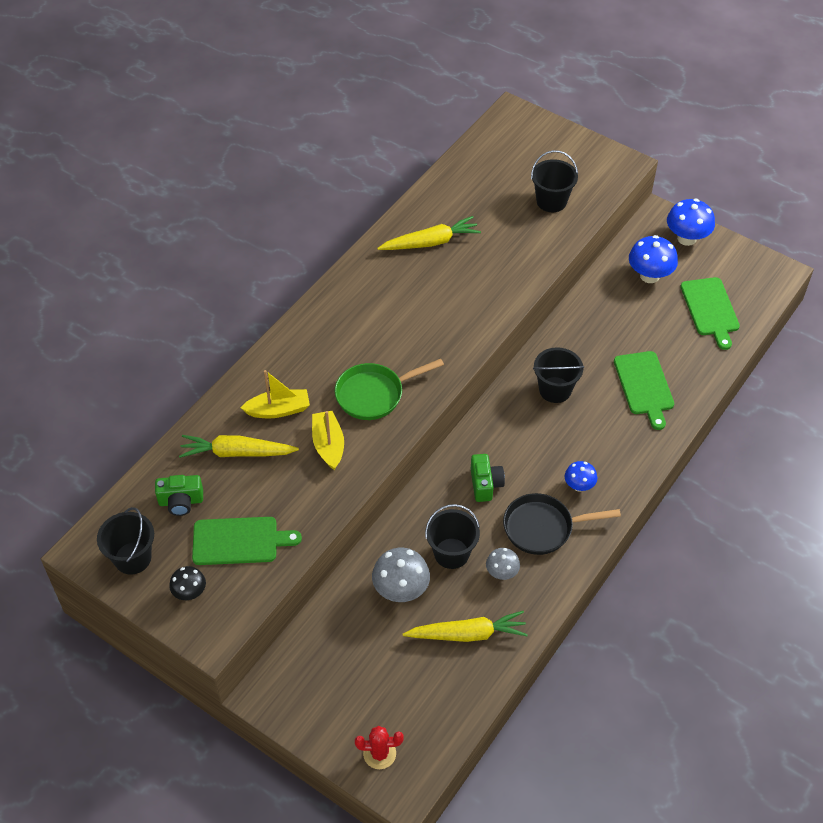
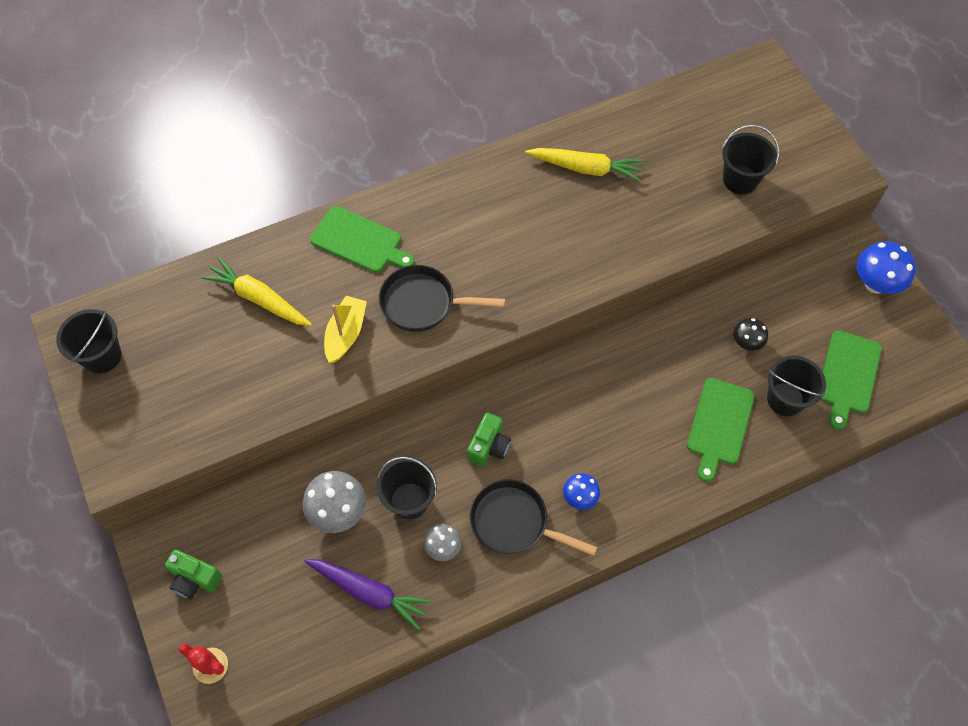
camera: 30 degrees right, 10 degrees up
green camera [155,475,203,516] -> green camera moved to [165,549,222,599]
black mushroom [169,566,206,600] -> black mushroom moved to [733,318,768,351]
green cutting board [192,517,302,565] -> green cutting board moved to [310,206,415,273]
yellow boat [241,370,310,418] -> none
green pan [335,359,444,420] -> black pan [379,265,505,332]
yellow carrot [403,611,528,642] -> purple carrot [304,559,432,630]
black bucket [533,347,584,403] -> black bucket moved to [767,356,826,416]
blue mushroom [629,235,678,283] -> none

